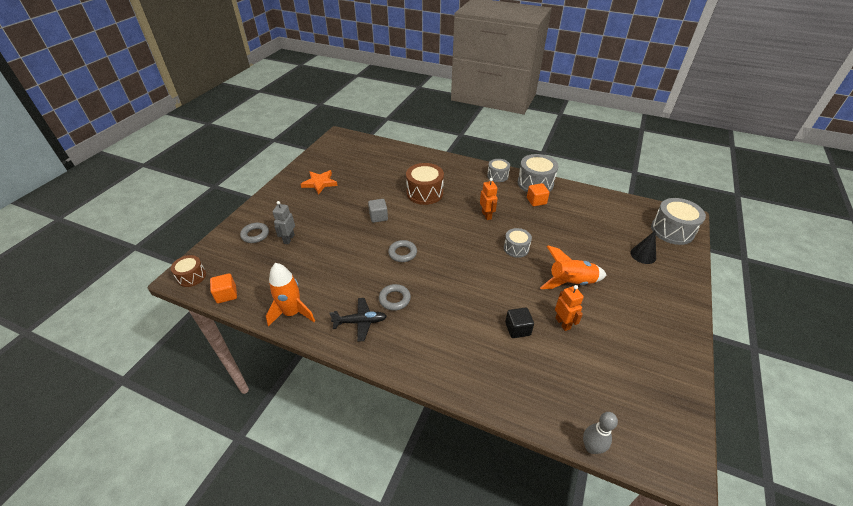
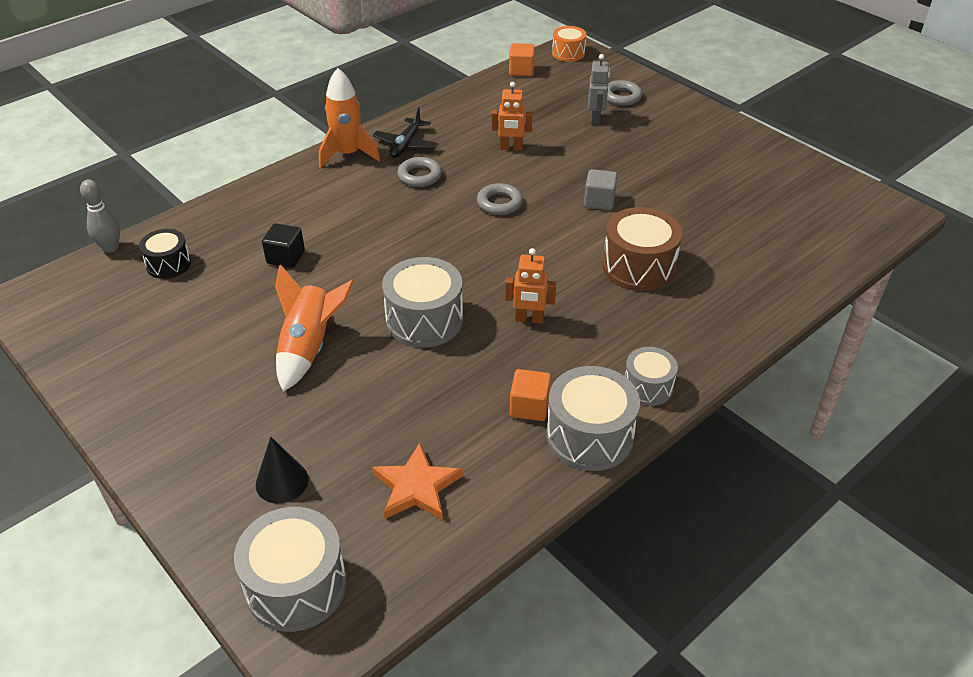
camera: 115 degrees right, 0 degrees up
brown drum [171,255,206,287] -> orange drum [552,26,586,62]
orange rocket [266,263,315,327] -> orange rocket moved to [319,68,380,168]
grey robot [273,201,295,244] -> grey robot turned 60 degrees clockwise [588,54,610,125]
orange star [301,170,338,195] -> orange star moved to [372,443,463,520]
grey drum [504,228,532,258] -> grey drum [382,257,463,348], size x1.66
orange robot [555,285,584,331] -> orange robot moved to [491,82,532,151]
none -> black drum [139,229,191,279]

